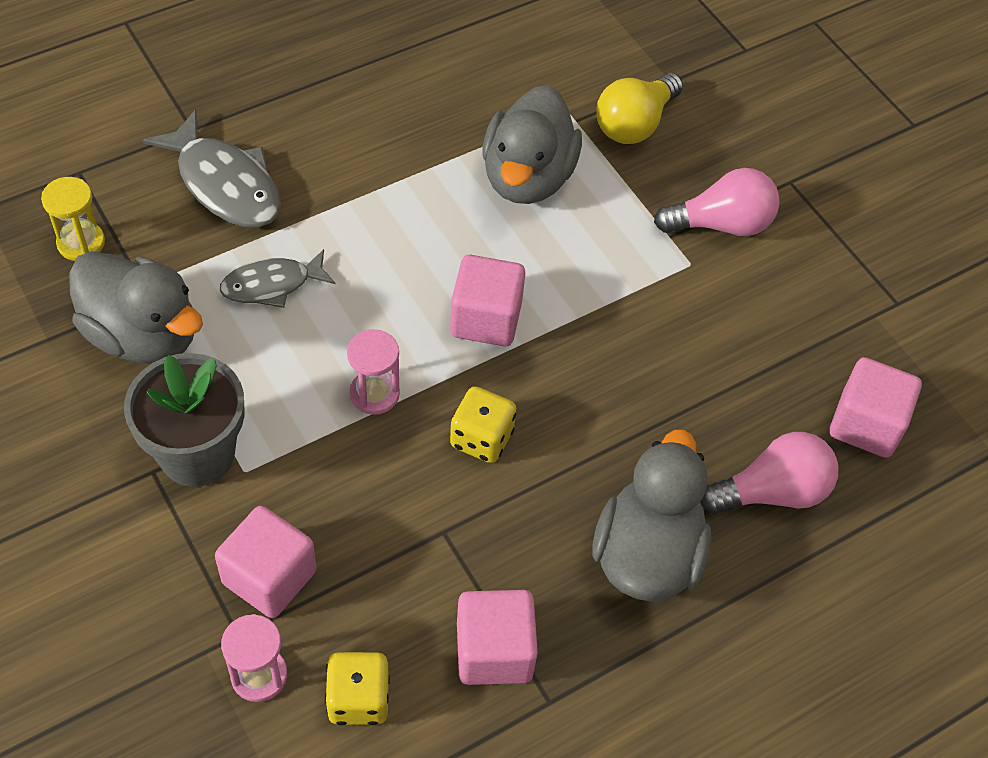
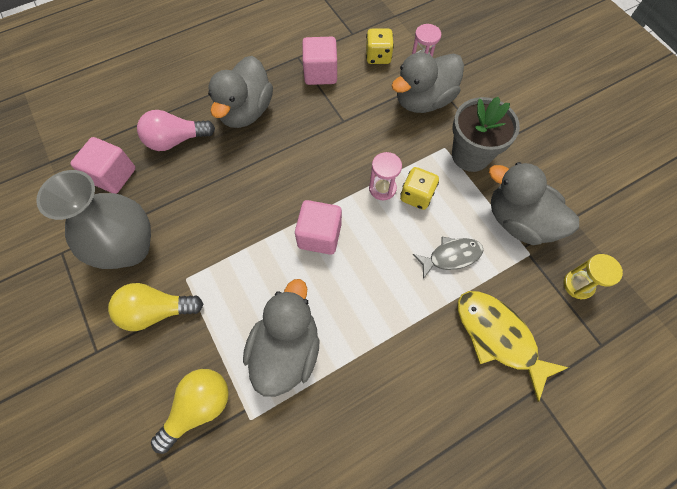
camera: 175 degrees left, 10 degrees up
grey fish [142,109,281,227] -> yellow fish [458,291,569,402]
pink cube [215,506,316,618] -> grey duck [392,52,464,113]
yellow dice [450,386,516,463] -> yellow dice moved to [400,167,439,210]
pink light bulb [654,168,780,236] -> yellow light bulb [108,283,204,331]
none -> grey vase [36,170,151,269]

